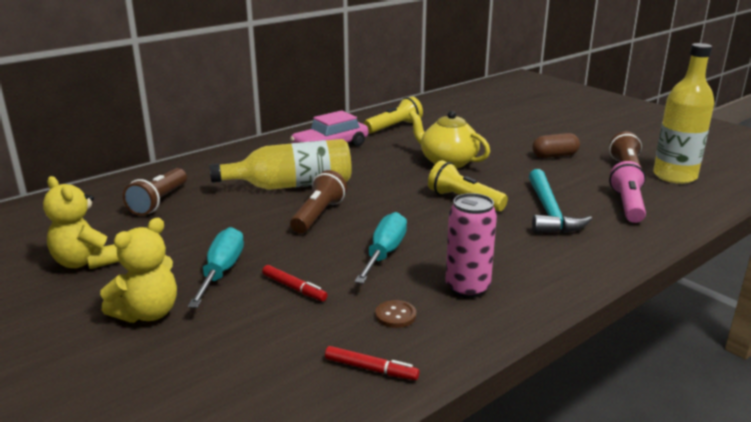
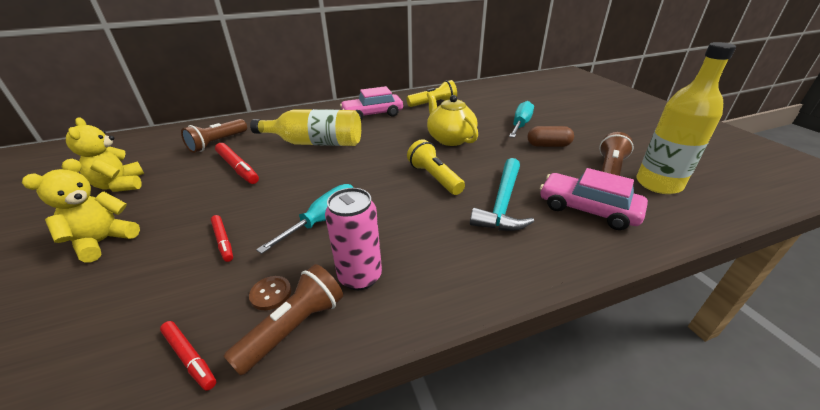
camera: 20 degrees right, 10 degrees up
yellow teddy bear [100,218,177,323] -> yellow teddy bear turned 150 degrees clockwise [22,159,140,262]
turquoise screwdriver [188,227,244,308] -> turquoise screwdriver moved to [509,101,534,138]
brown flashlight [290,170,347,233] -> brown flashlight moved to [224,264,343,376]
pink flashlight [609,161,646,223] -> pink car [540,168,648,230]
none -> red marker [215,143,259,184]

